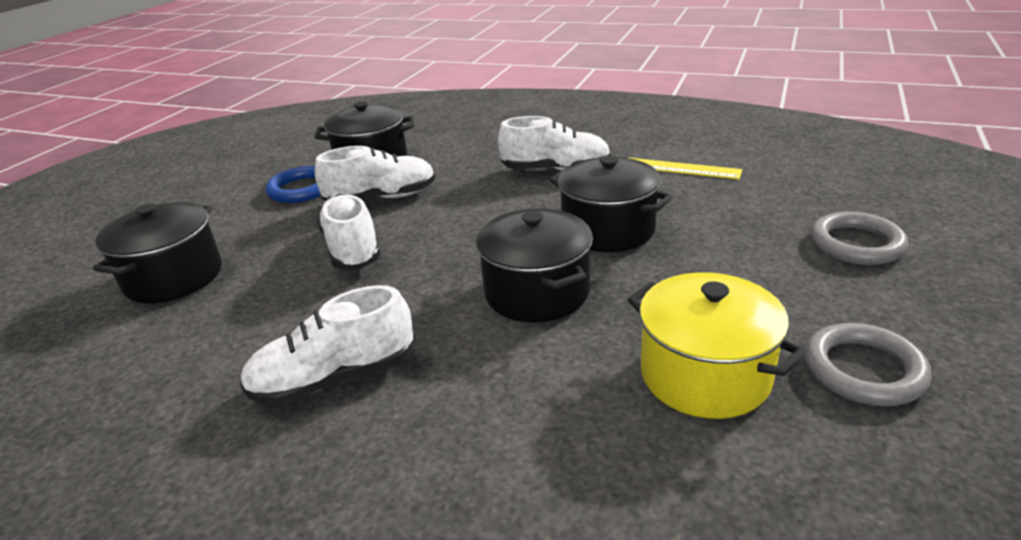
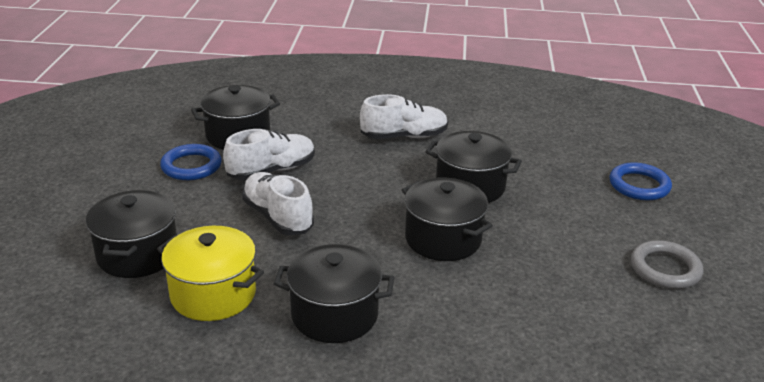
camera: 20 degrees left, 0 degrees up
white shoe [240,285,413,406] -> black pot [274,244,394,343]
yellow pot [628,272,806,419] -> yellow pot moved to [157,226,264,321]
yellow ruler [629,158,742,179] -> none
grey ring [810,212,909,265] -> blue ring [609,162,672,200]

